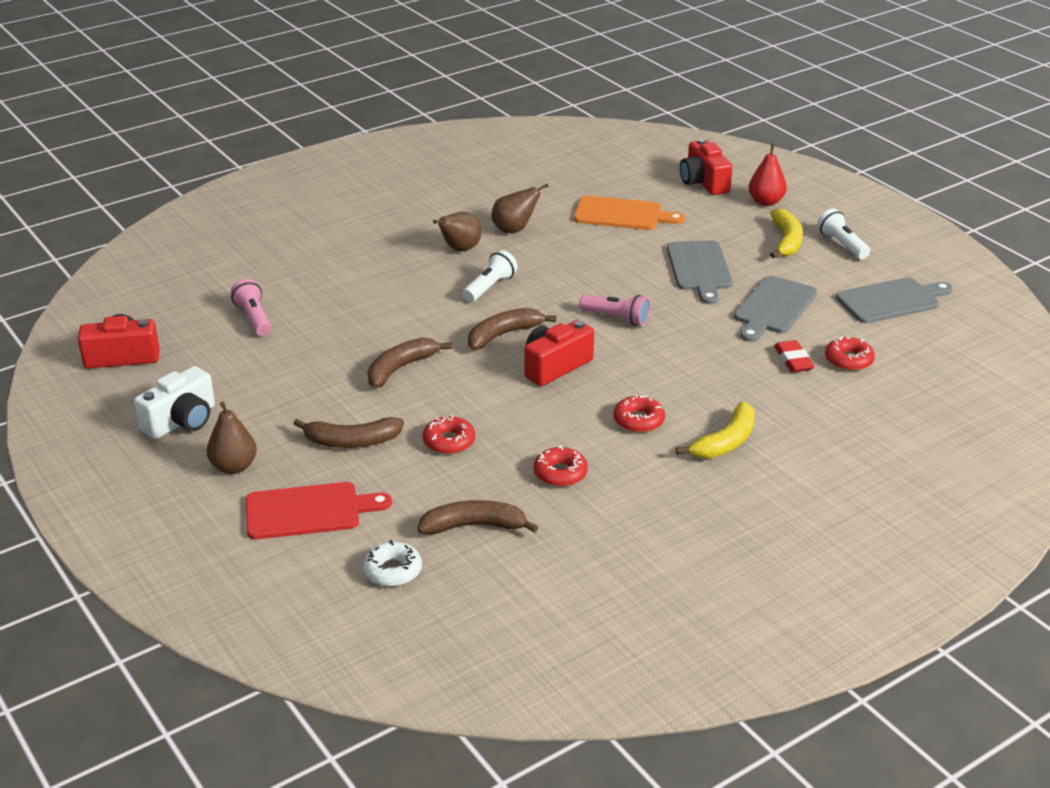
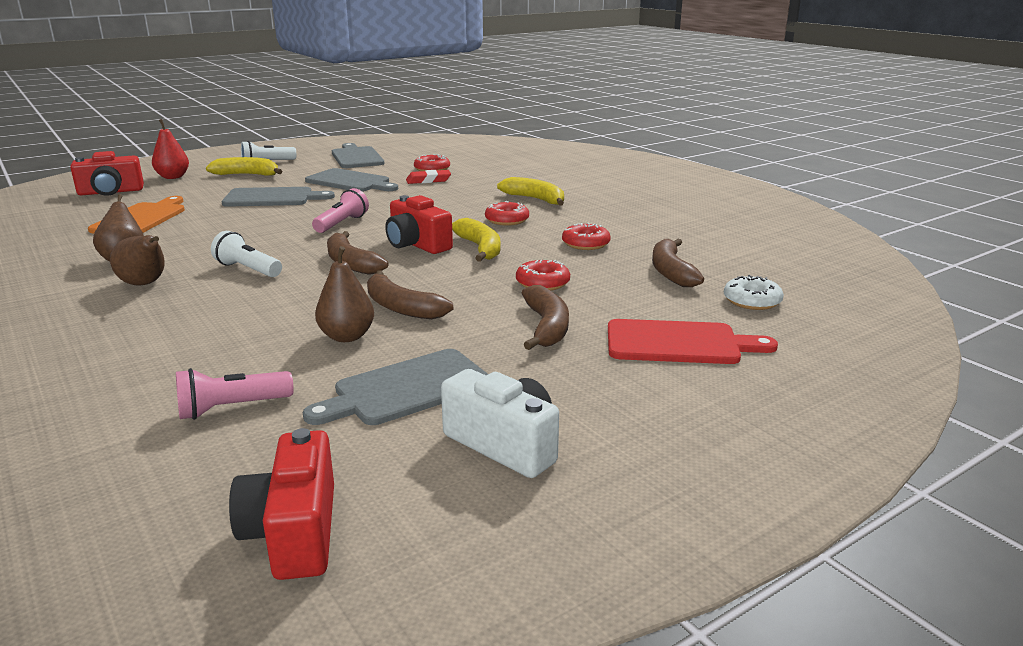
camera: 90 degrees left, 10 degrees down
brown pear [207,402,257,474] -> brown pear moved to [315,246,374,342]
red cutting board [246,482,392,539] -> red cutting board turned 105 degrees clockwise [608,319,778,364]
none -> grey cutting board [303,349,488,425]
none -> yellow banana [452,218,500,262]

